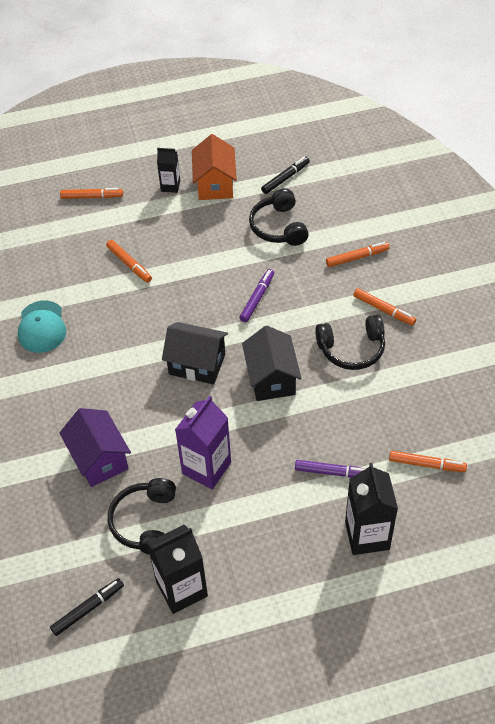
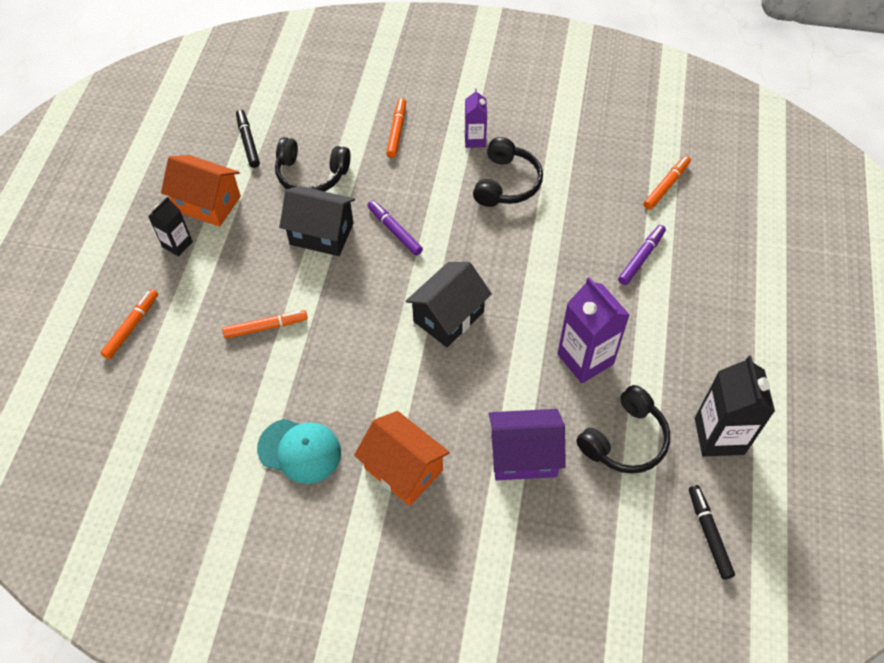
camera: 65 degrees left, 5 degrees up
black headphones [108,478,176,555] -> black headphones turned 75 degrees counterclockwise [576,385,670,474]
black house [242,326,302,401] -> black house moved to [279,186,355,256]
black carton [345,463,398,555] -> none
orange marker [353,288,416,326] -> purple carton [465,89,487,148]
none -> orange house [354,411,450,506]

